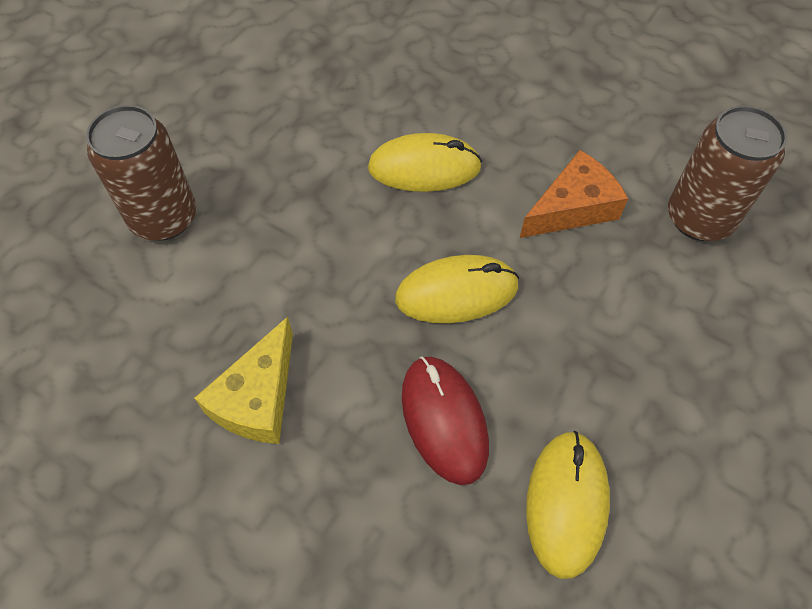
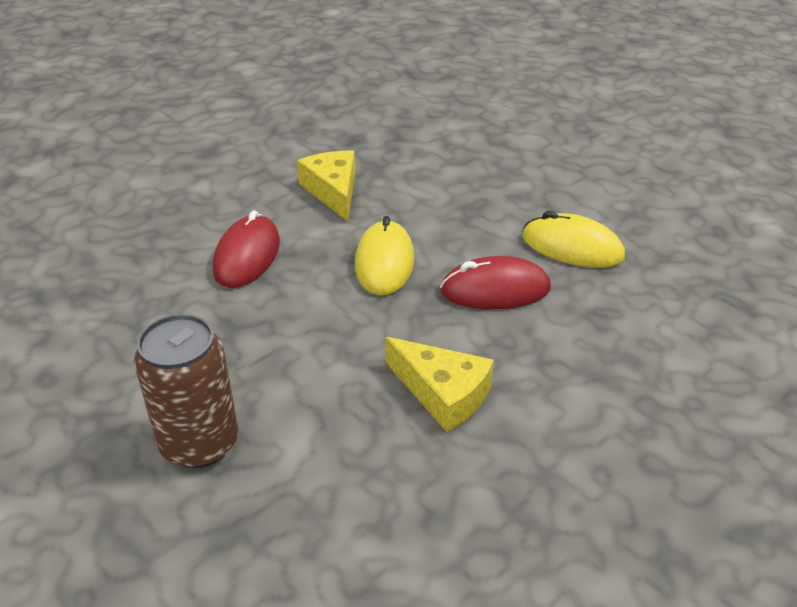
camera: 75 degrees left, 20 degrees down
yellow mouse [368,133,482,192] -> red mouse [213,210,280,288]
orange cheese [520,150,628,238] -> yellow cheese [297,151,355,222]
brown can [668,106,787,241] -> none

